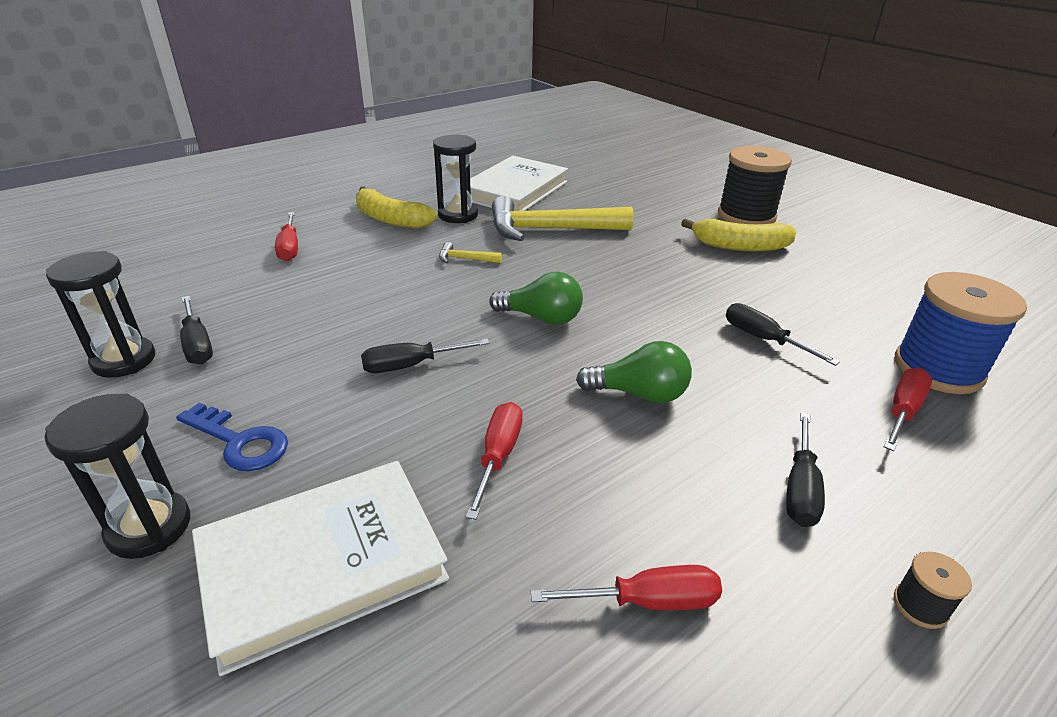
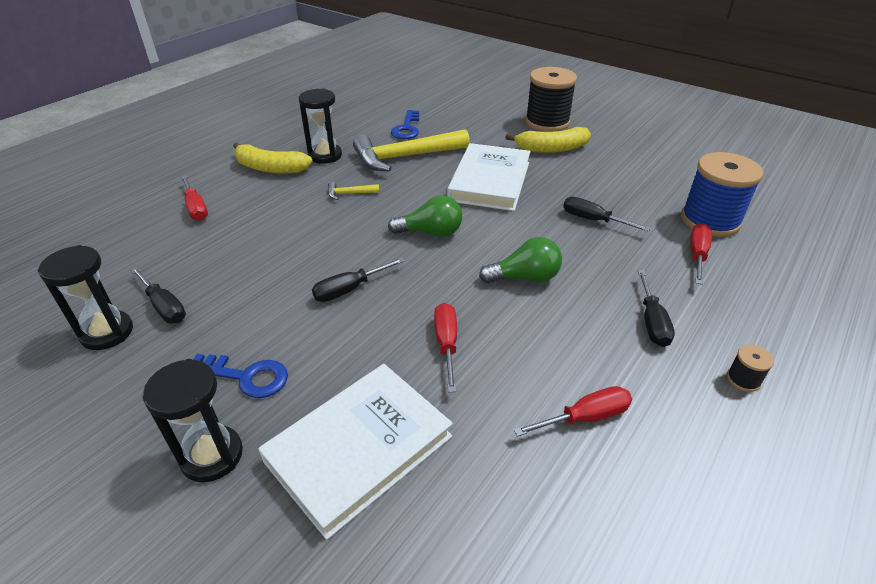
camera: 15 degrees left, 5 degrees up
white book [470,156,568,211] -> white book moved to [447,143,531,211]
none -> blue key [391,110,419,139]

